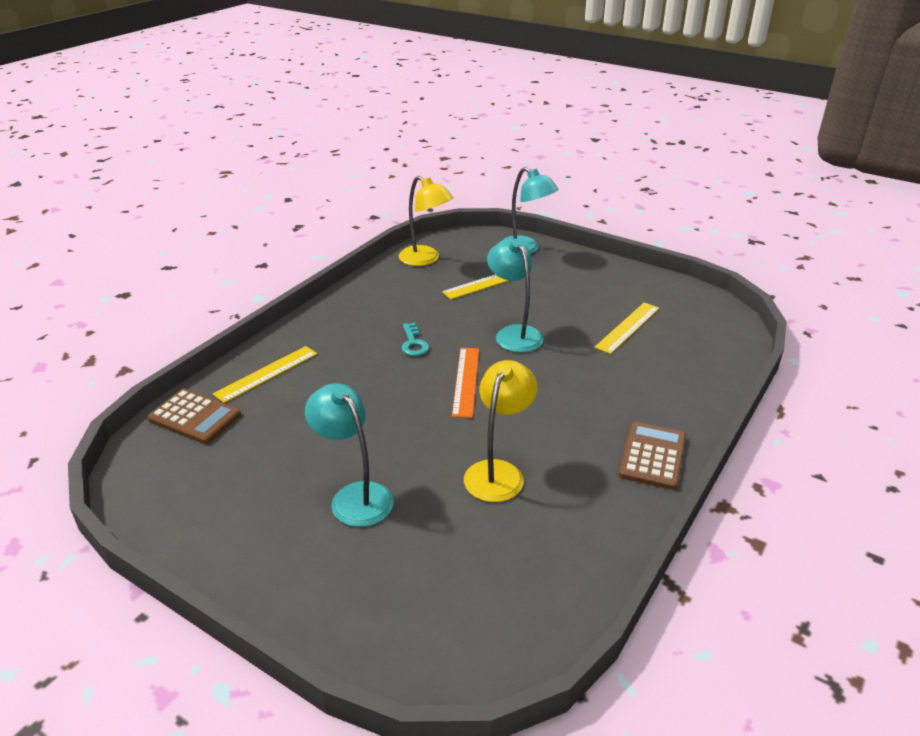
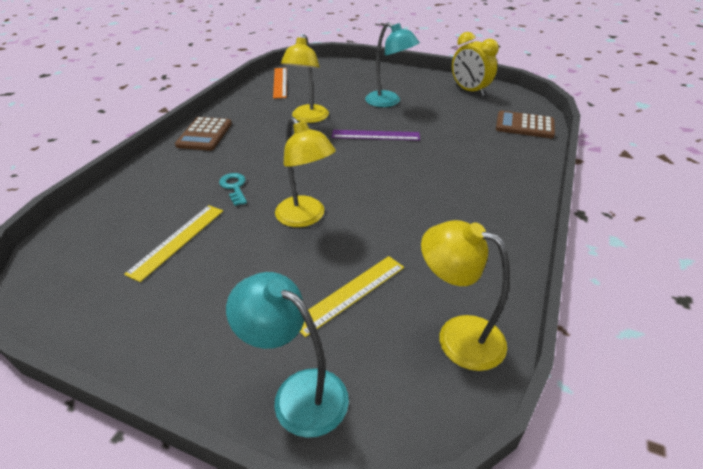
camera: 170 degrees right, 5 degrees up
yellow ruler [213,346,317,403] -> none
turquoise key [401,323,429,356] -> turquoise key moved to [219,173,247,206]
orange ruler [452,348,479,418] -> orange ruler moved to [273,68,287,99]
turquoise lamp [487,239,544,353] -> yellow lamp [275,117,336,227]
none -> purple ruler [332,130,420,141]
none -> yellow clock [452,32,499,96]

